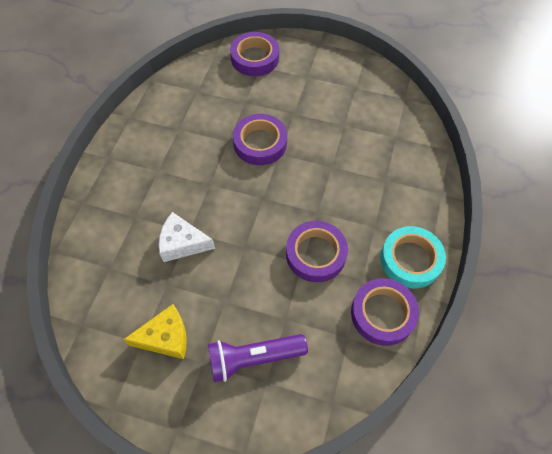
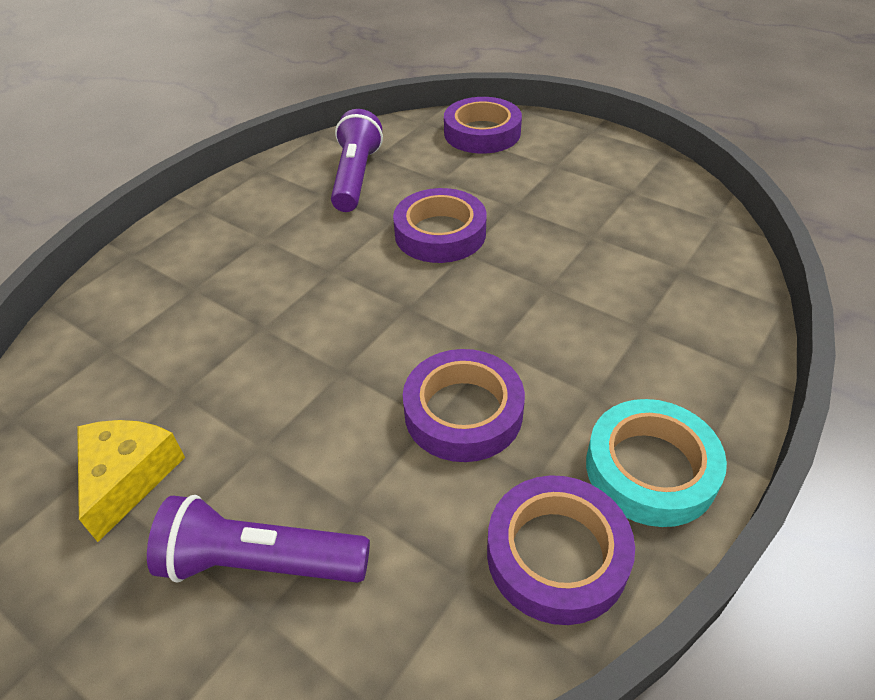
camera: 20 degrees right, 15 degrees down
yellow cheese [123,304,187,359] -> yellow cheese turned 90 degrees counterclockwise [77,420,185,542]
white cheese [159,212,215,262] -> none
none -> purple flashlight [331,109,383,212]

